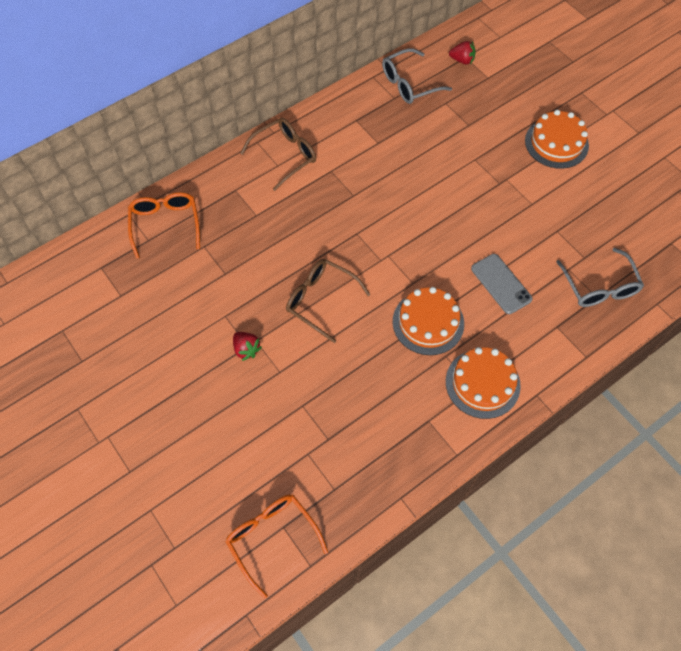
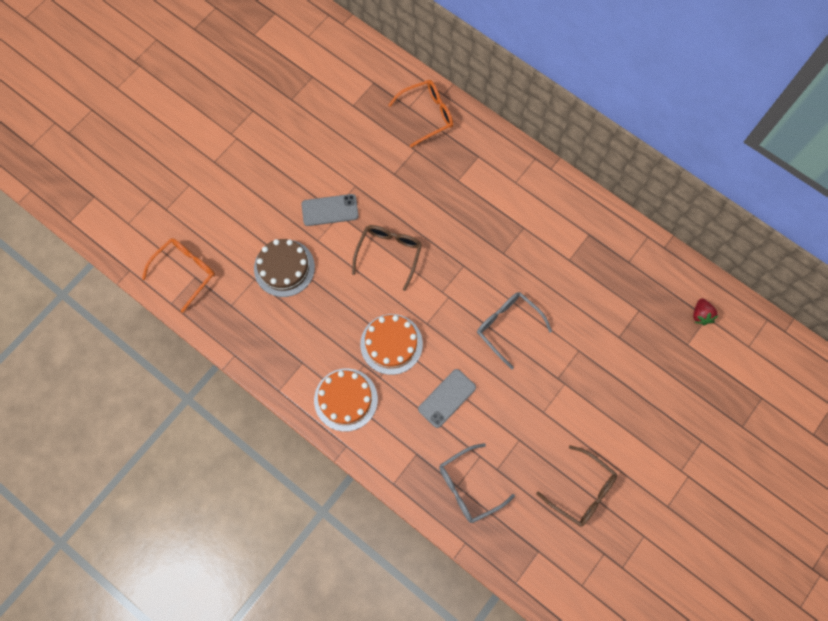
camera: 75 degrees right, 10 degrees up
red strawberry [233,332,262,361] -> grey phone [301,194,359,226]
brown glasses [240,118,316,191] -> brown glasses moved to [536,445,617,527]
grey glasses [382,48,452,104] -> grey glasses moved to [477,292,552,369]
orange cake [525,110,589,169] -> none
none -> brown cake [254,239,315,297]

